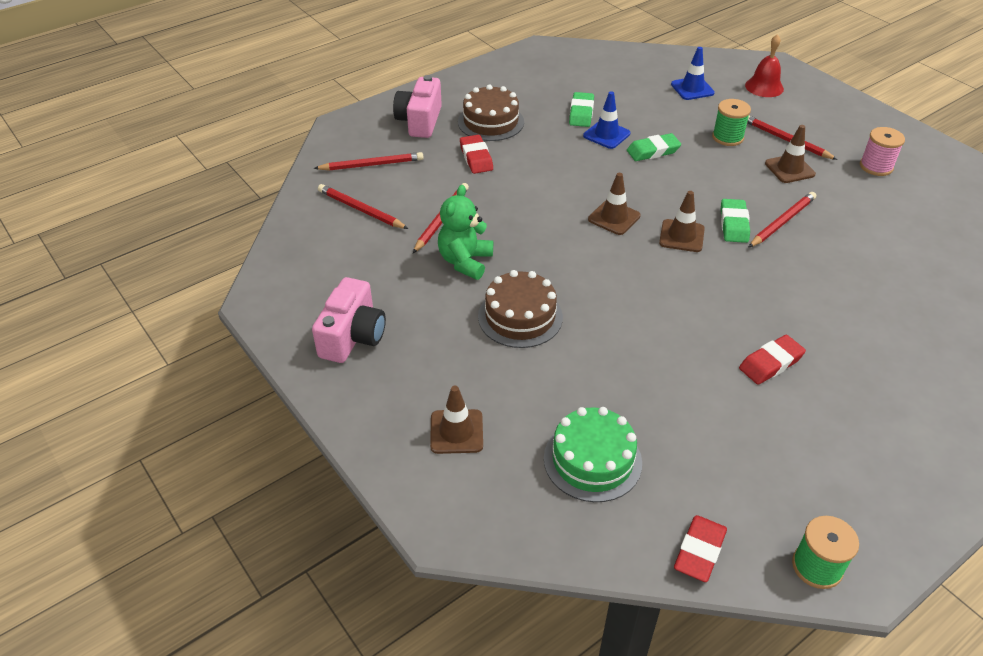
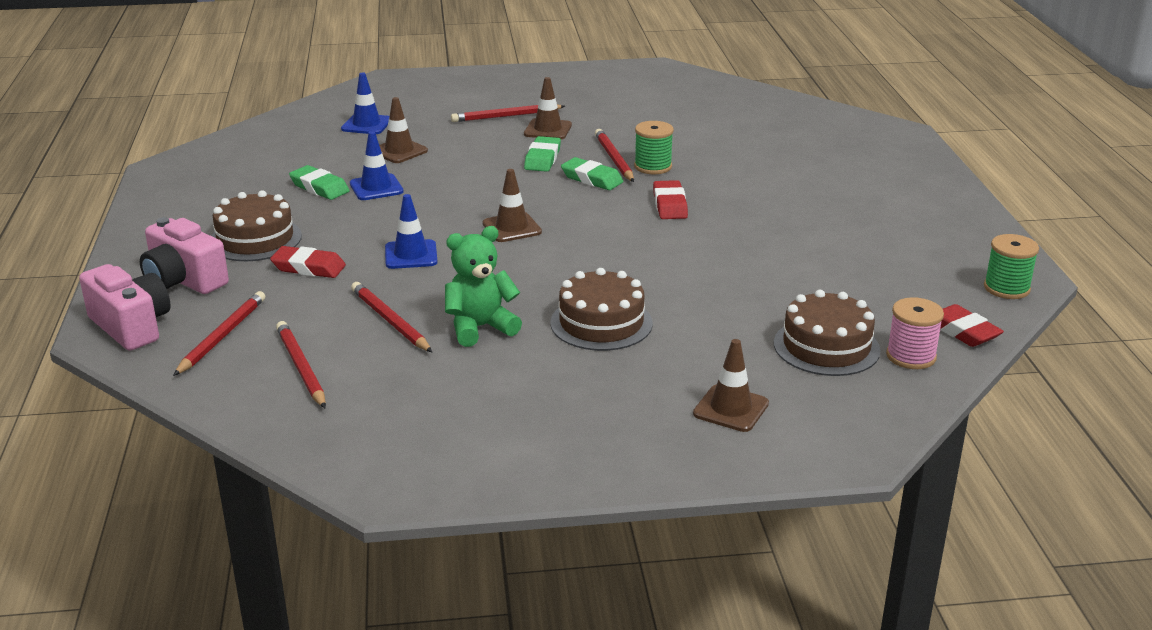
camera: 60 degrees left, 15 degrees down
pink camera [312,277,386,363] -> pink camera moved to [79,264,171,351]
red pencil [318,184,408,229] -> red pencil turned 90 degrees clockwise [276,321,326,408]
green teddy bear [438,185,493,280] -> green teddy bear turned 105 degrees clockwise [445,226,522,347]
green cake [544,407,642,502] -> brown cake [774,290,881,376]
green eraser [627,133,681,161] -> green eraser moved to [524,136,561,172]
brown traffic cone [659,191,705,252] -> brown traffic cone moved to [379,97,428,163]
green spool [712,99,751,146] -> green spool moved to [634,121,674,174]
red eraser [739,335,806,385] -> red eraser moved to [653,180,688,219]
red bell [745,34,784,97] -> none
pink spool [860,127,905,176] -> pink spool moved to [886,297,944,369]
none -> blue traffic cone [385,194,438,269]

